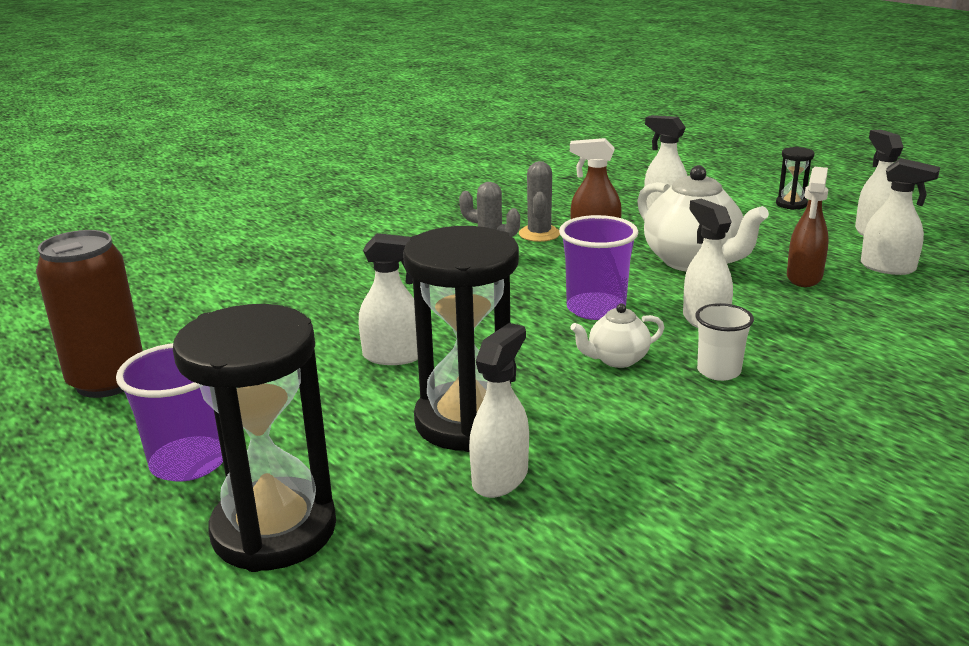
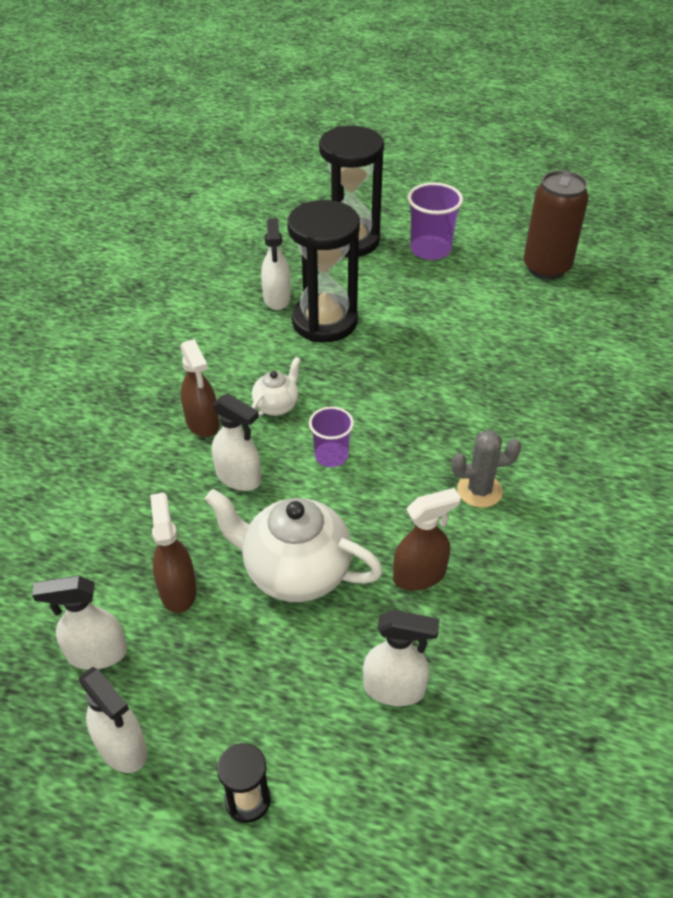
camera: 145 degrees right, 20 degrees up
white spray bottle [359,233,418,365] -> none
grey cactus [519,161,560,242] -> none
purple cup [559,215,638,320] -> purple cup [309,407,354,467], size x0.64
white cup [695,303,754,381] -> brown spray bottle [180,339,219,437]

